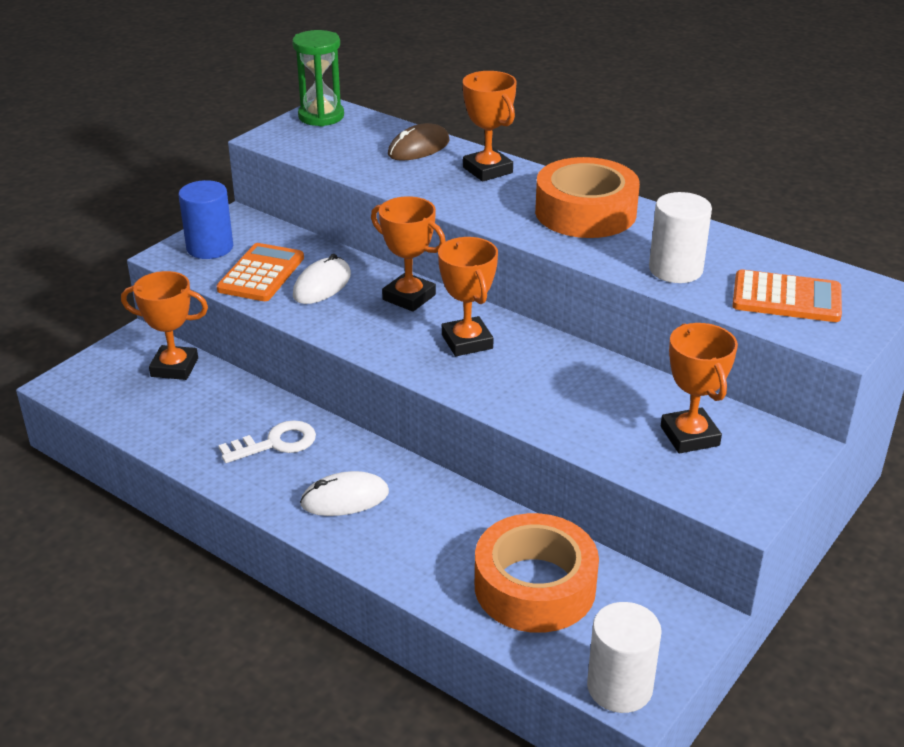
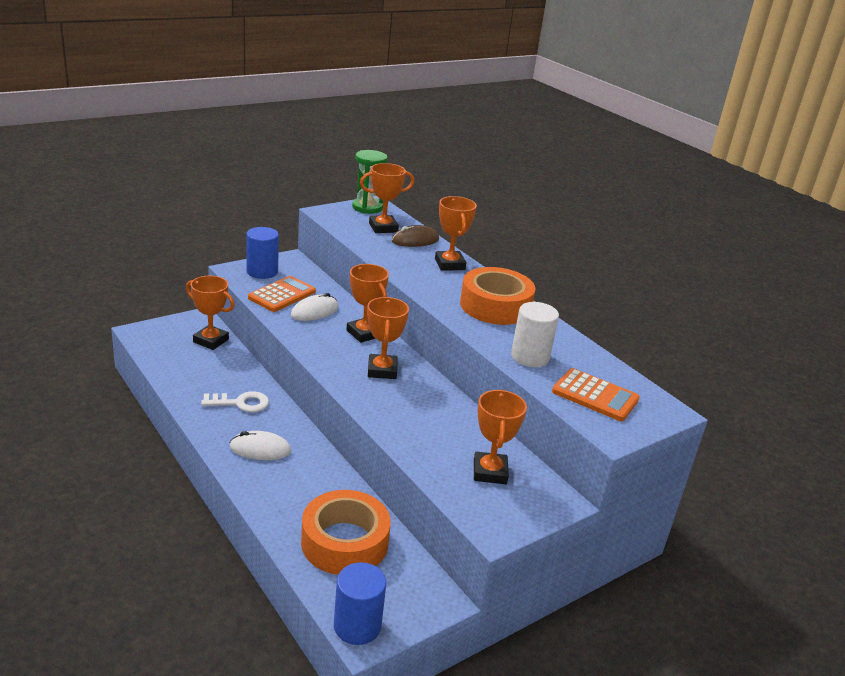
camera: 15 degrees right, 5 degrees down
white cylinder [587,602,662,713] -> blue cylinder [334,562,386,645]
none -> orange trophy [360,163,414,233]

